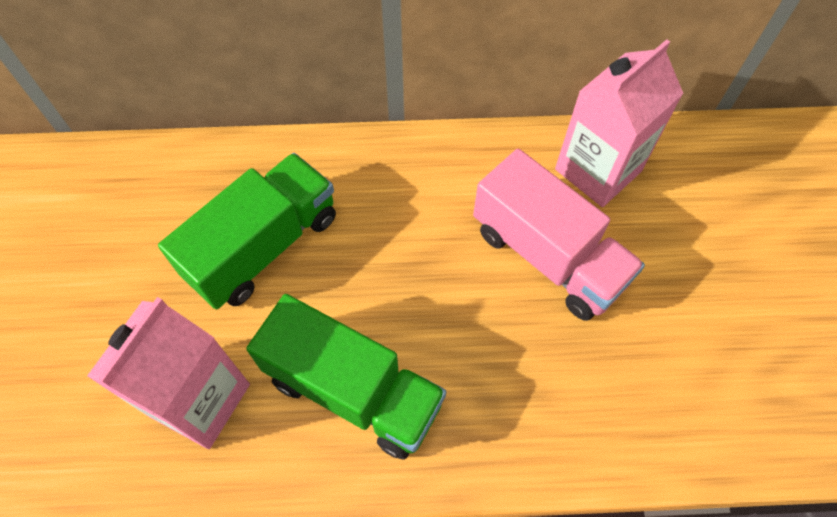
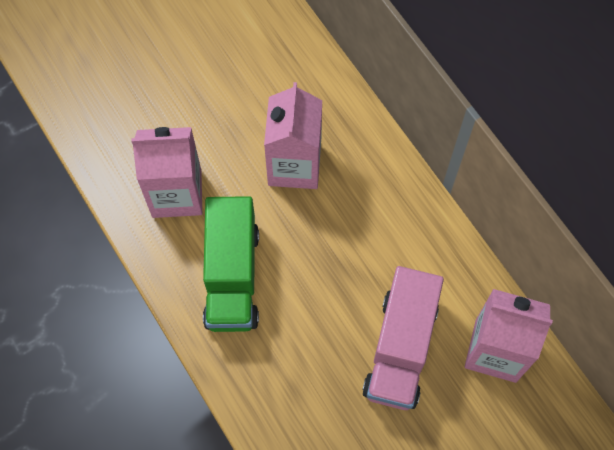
camera: 60 degrees right, 5 degrees up
green truck [158,153,336,309] -> pink carton [264,82,322,189]

